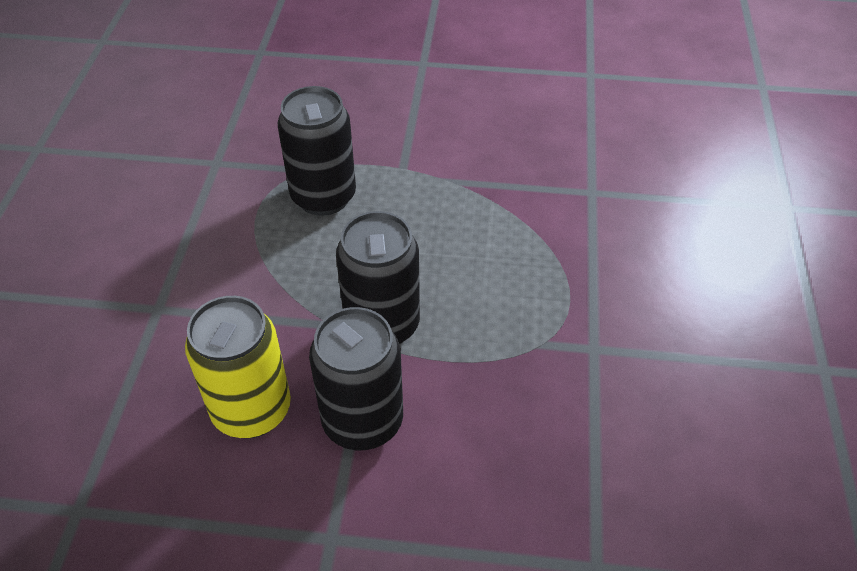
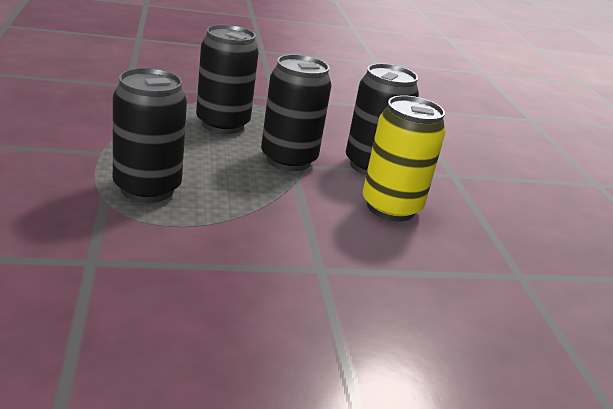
camera: 110 degrees left, 20 degrees down
none -> black can [196,25,259,134]

